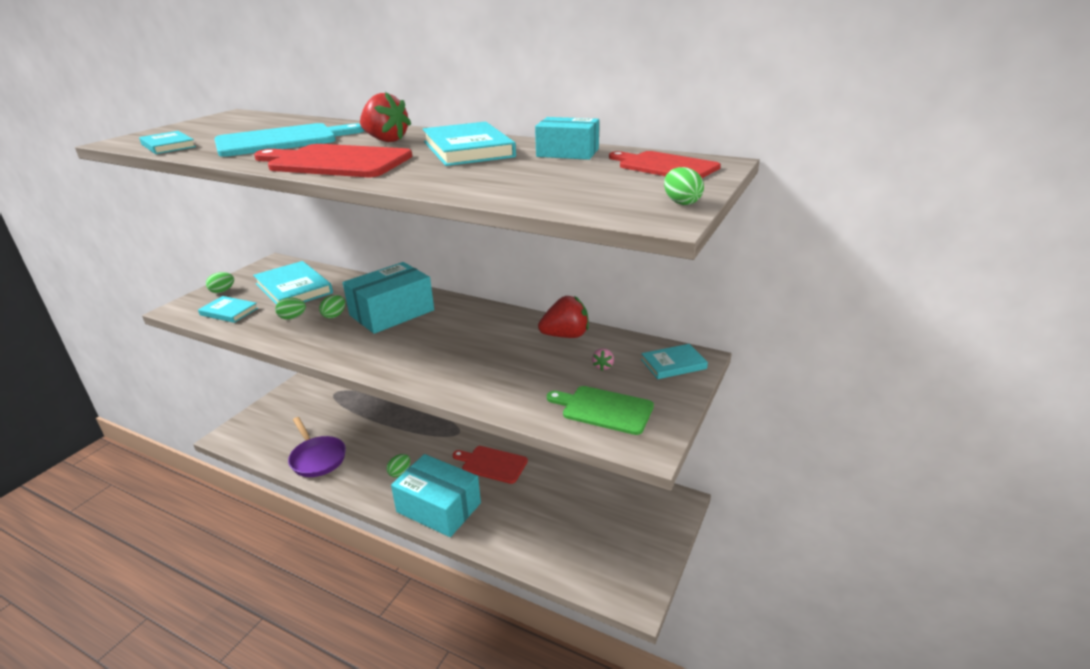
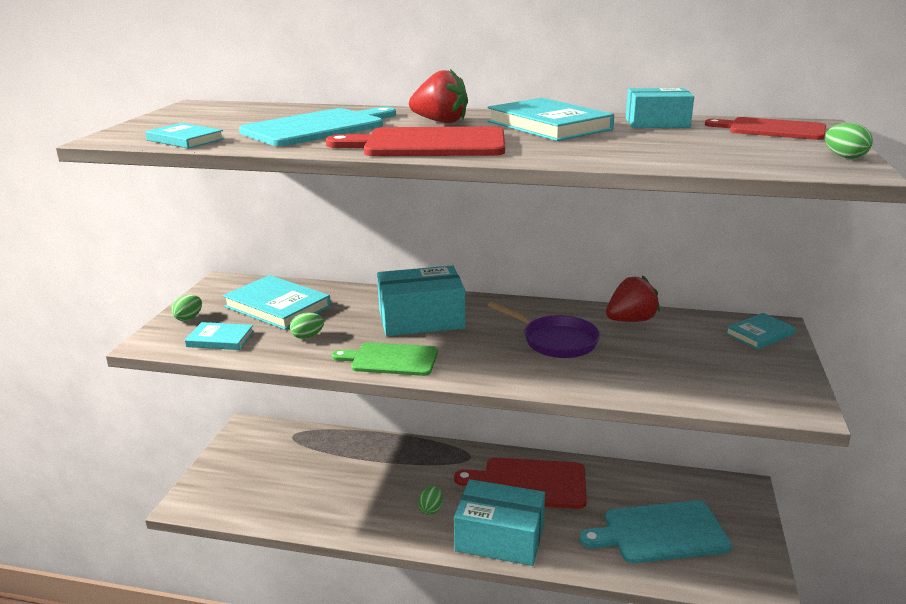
camera: 15 degrees left, 5 degrees down
purple pan [288,417,346,477] -> purple pan moved to [488,302,600,358]
green egg [319,295,345,319] -> none
turquoise box [343,262,434,334] -> turquoise box turned 45 degrees clockwise [377,265,465,336]
red cutting board [453,446,528,484] -> red cutting board [454,458,587,509], size x1.51
green cutting board [547,386,654,435] -> green cutting board moved to [332,342,438,376]
pink strawberry [592,348,614,371] -> none
none -> turquoise cutting board [579,500,732,563]

